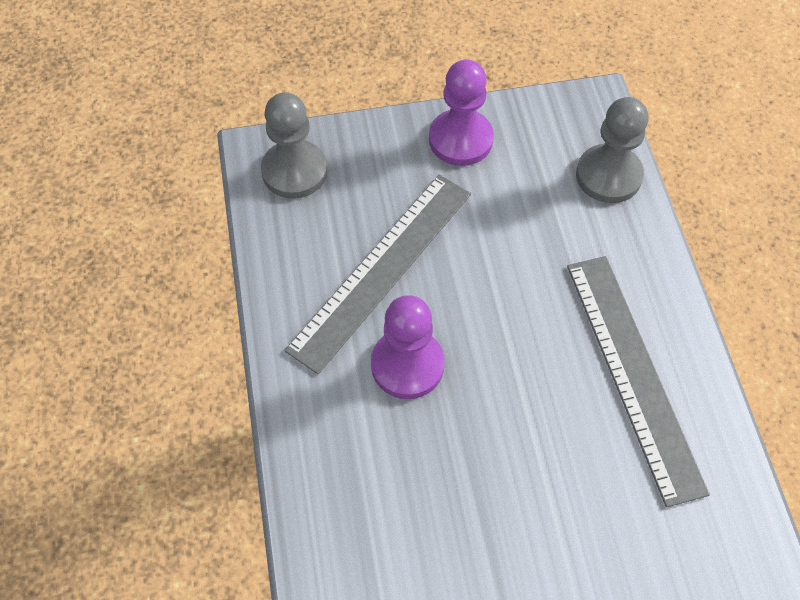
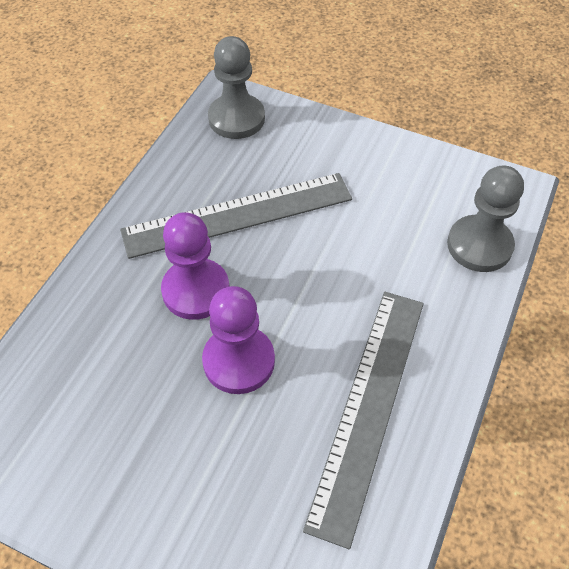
camera: 35 degrees right, 5 degrees down
purple pawn [429,59,494,166] -> purple pawn moved to [202,286,275,394]

